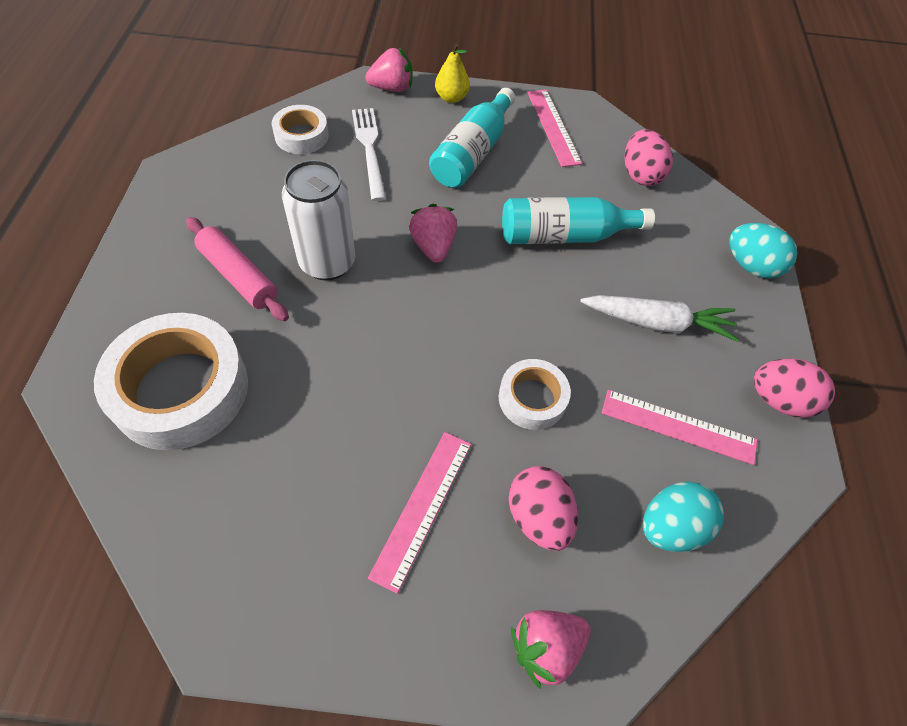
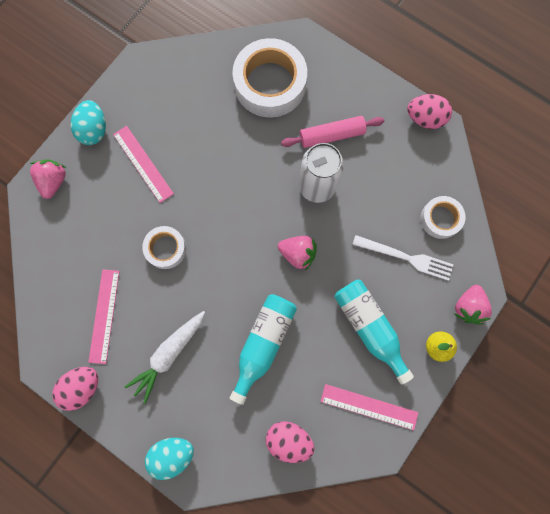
camera: 125 degrees right, 20 degrees up
pink egg [508,466,578,551] -> pink egg moved to [407,94,452,129]
pink ruler [602,390,758,465] -> pink ruler turned 45 degrees counterclockwise [88,269,120,364]
turquoise egg [643,481,724,552] -> turquoise egg moved to [71,100,106,145]

